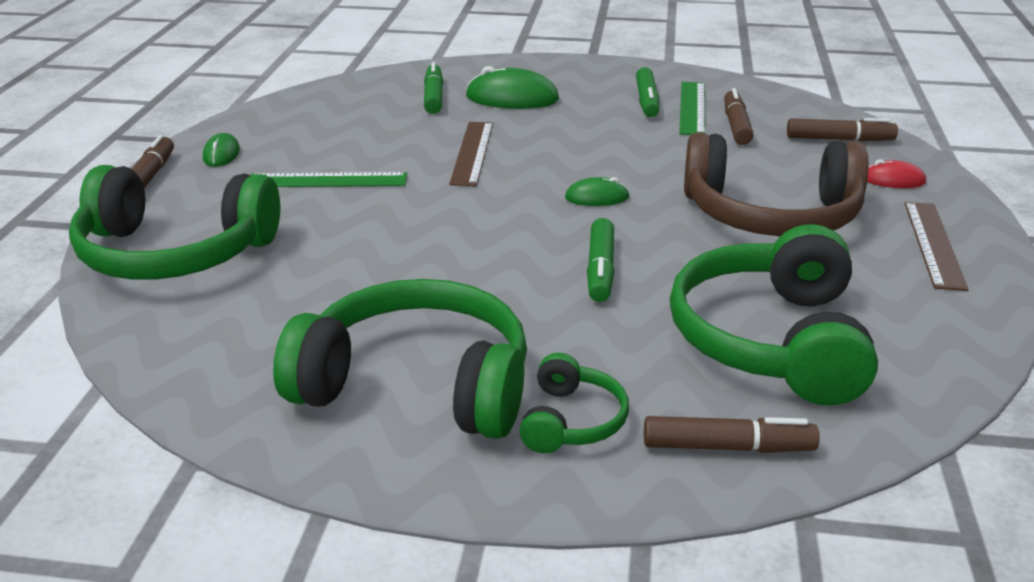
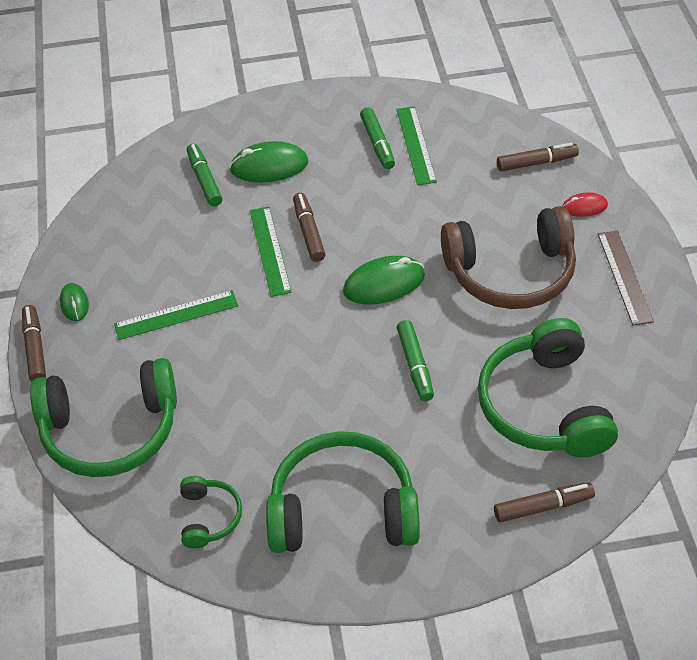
camera: 15 degrees left, 20 degrees up
brown ruler [449,122,493,186] -> green ruler [250,207,292,297]
green headphones [519,353,629,453] -> green headphones moved to [180,476,242,549]
green mouse [565,177,630,206] -> green mouse [343,256,425,305], size x1.77
brown marker [724,88,754,145] -> brown marker moved to [293,193,326,262]

